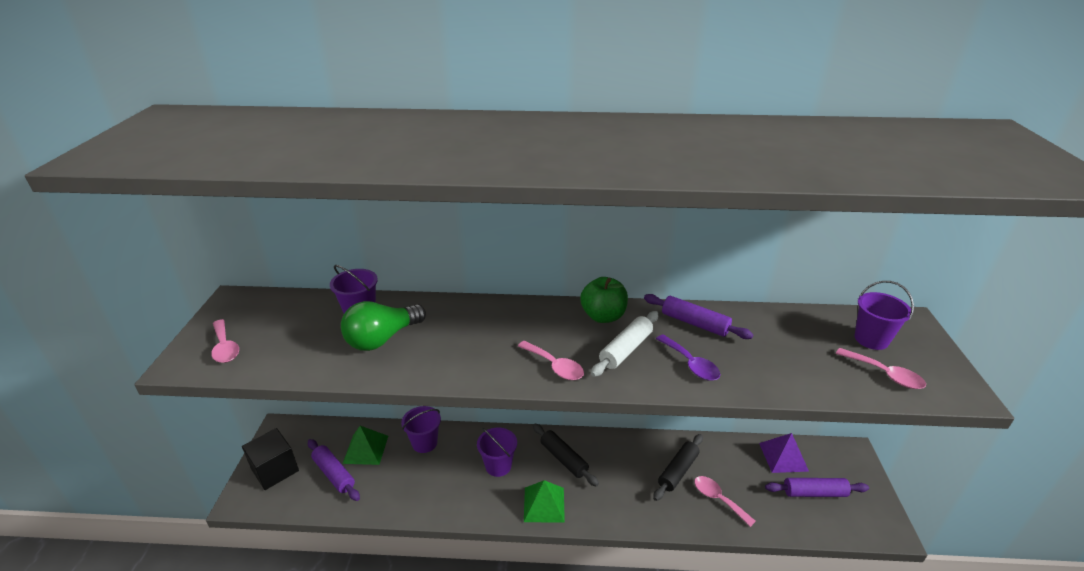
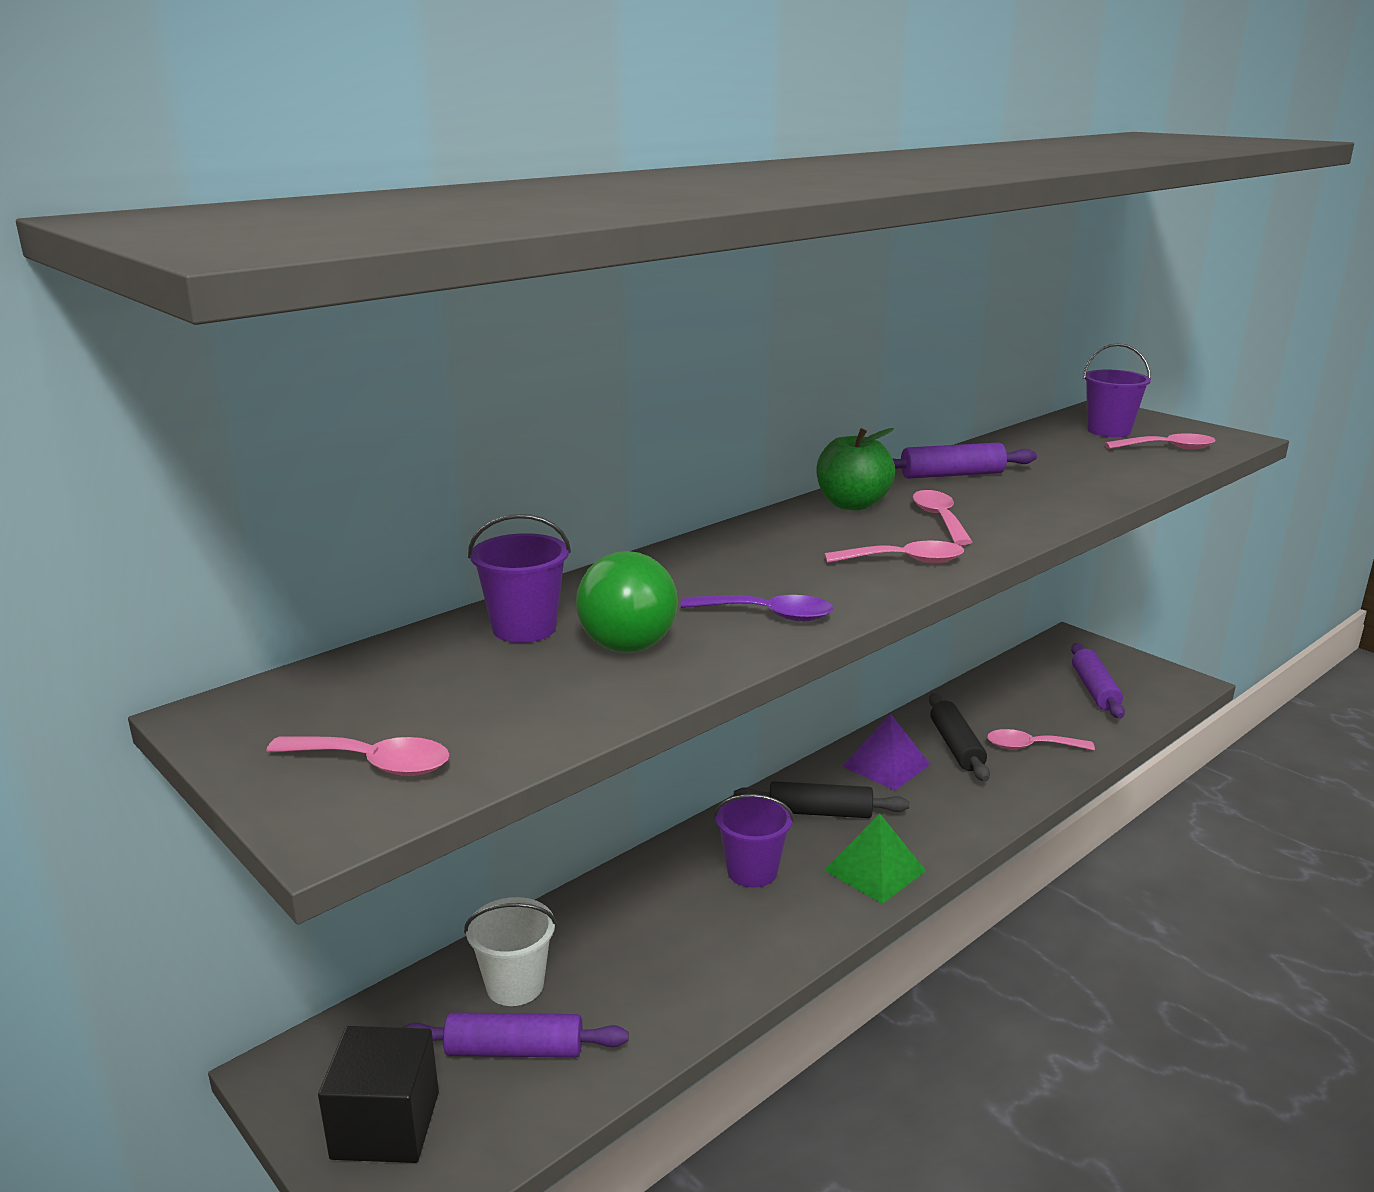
camera: 45 degrees left, 10 degrees down
green pyramid [342,426,388,465] -> white bucket [464,897,557,1006]
purple bucket [401,406,441,453] -> none
white rolling pin [591,311,659,377] -> pink spoon [913,490,973,545]
purple spoon [656,334,720,381] -> purple spoon moved to [681,595,833,621]
purple pyramid [759,433,809,473] -> purple pyramid moved to [842,713,930,791]
purple rolling pin [765,478,869,497] -> purple rolling pin turned 45 degrees counterclockwise [1071,643,1125,719]

